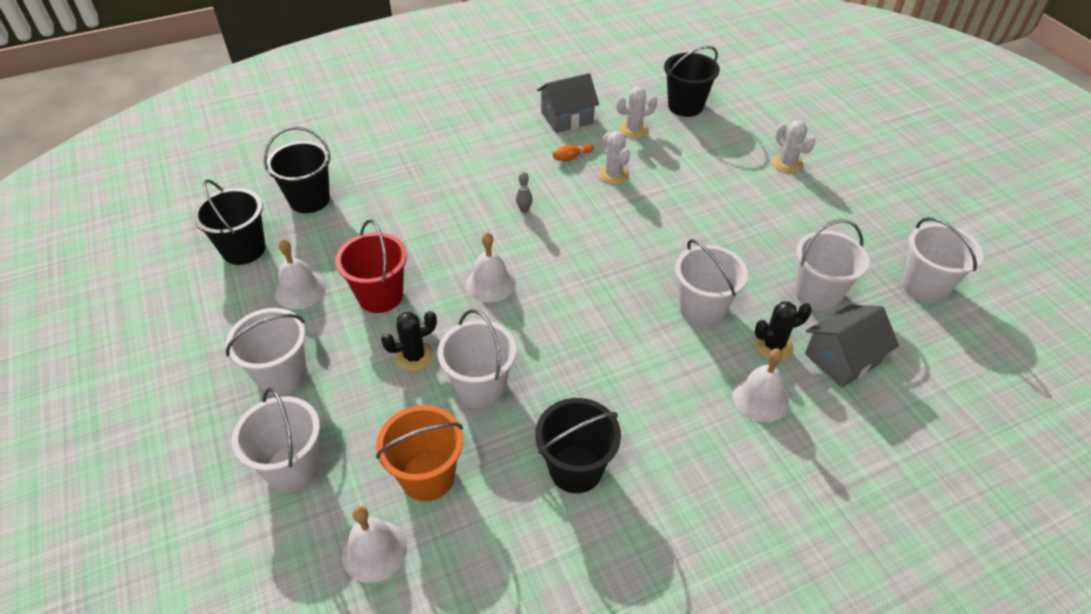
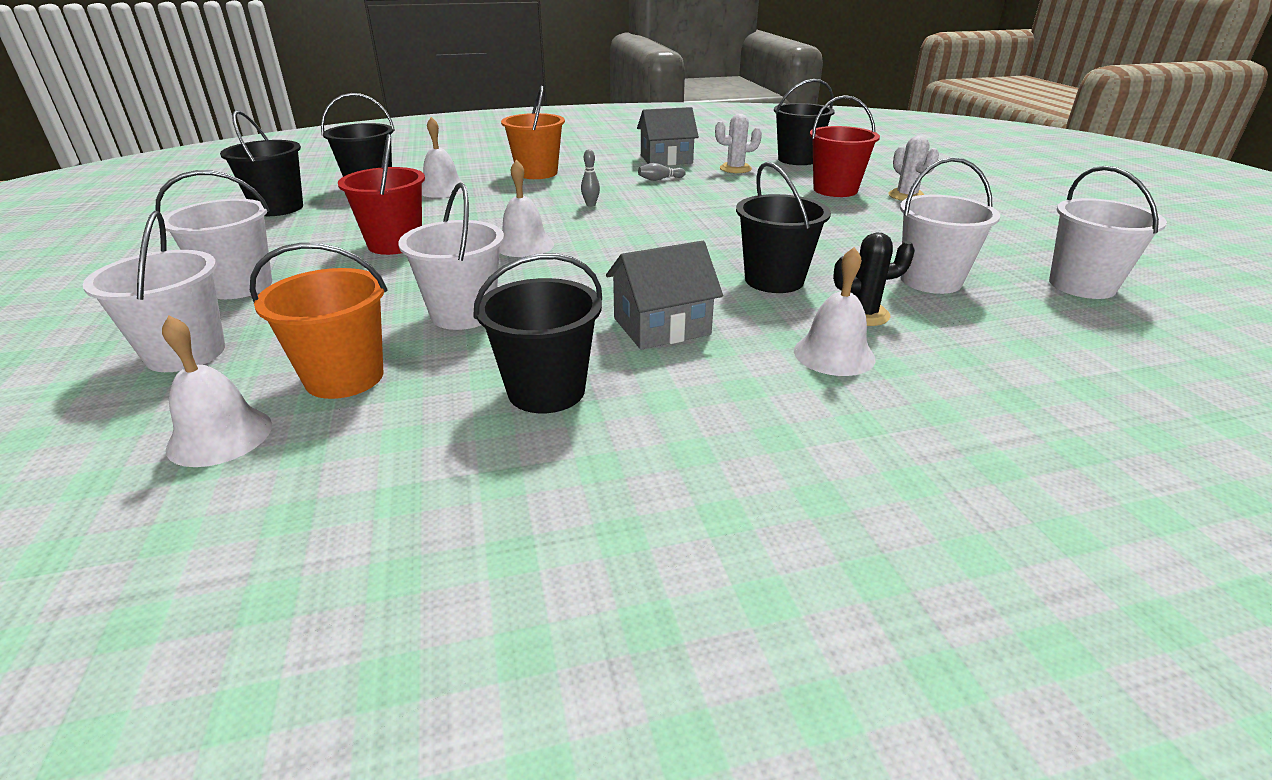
camera: 10 degrees right, 15 degrees down
white bell [275,239,326,310] -> white bell moved to [422,117,467,198]
black cactus [381,311,437,372] -> none
orange bowling pin [553,144,594,161] -> grey bowling pin [638,163,686,181]
white cactus [598,131,630,184] -> none
white bucket [675,239,748,327] -> black bucket [736,162,831,293]
grey house [805,305,899,388] -> grey house moved to [606,241,723,350]
none -> orange bucket [501,86,565,179]
none -> red bucket [810,95,880,197]

